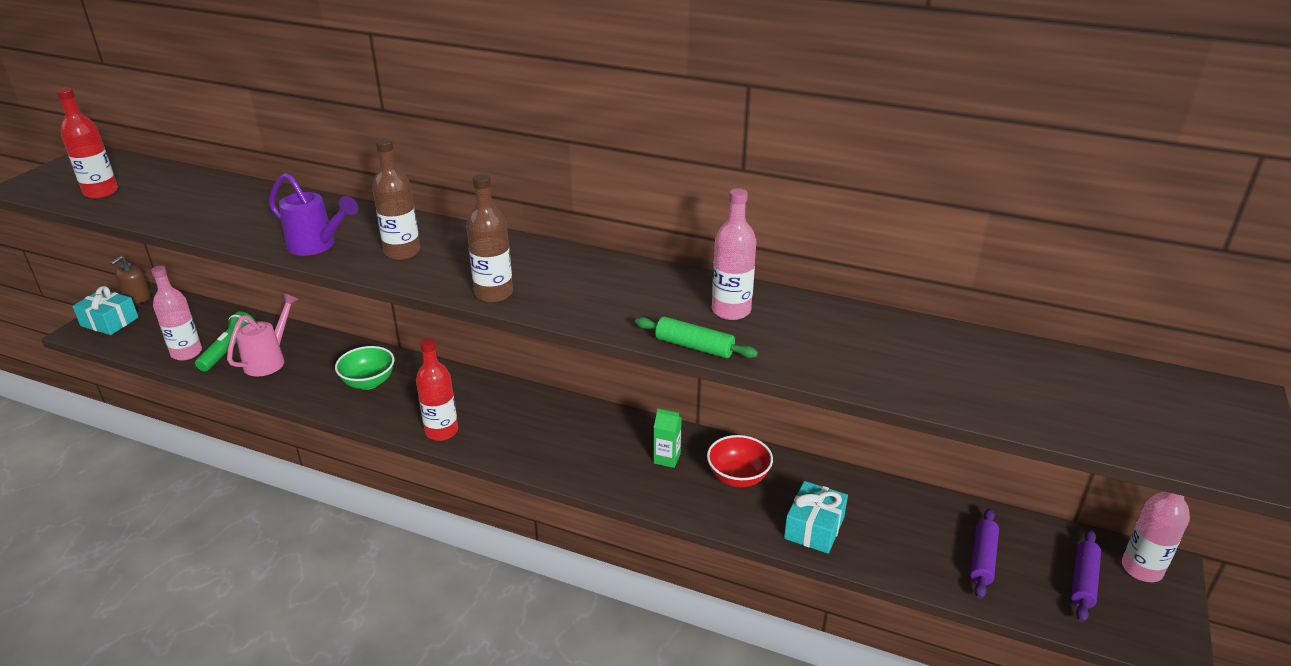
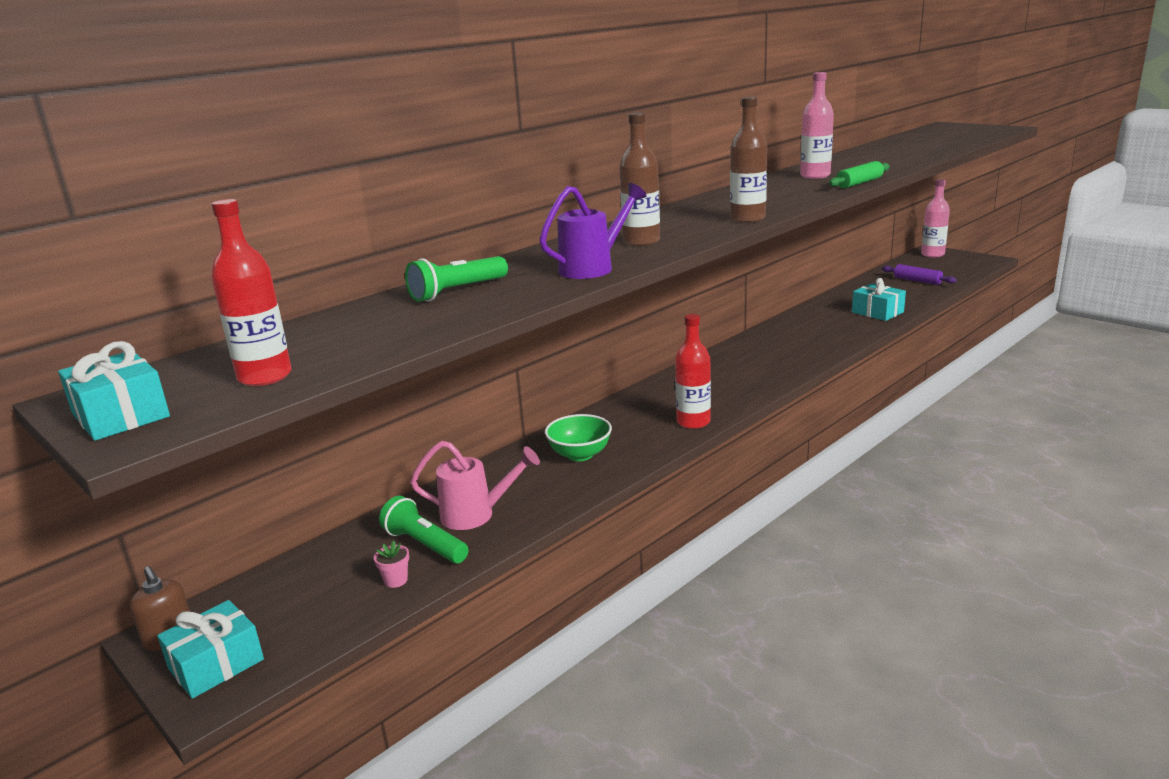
camera: 65 degrees left, 10 degrees down
pink bottle [151,266,202,360] -> pink flower pot [374,541,409,588]
pink watering can [227,293,299,377] -> pink watering can turned 135 degrees clockwise [410,441,540,530]
green carton [654,408,682,468] -> none
red bowl [707,435,773,487] -> none
purple rolling pin [1071,530,1101,622] -> none
none -> turquoise gift [58,341,170,441]
none -> green flashlight [405,256,508,302]

